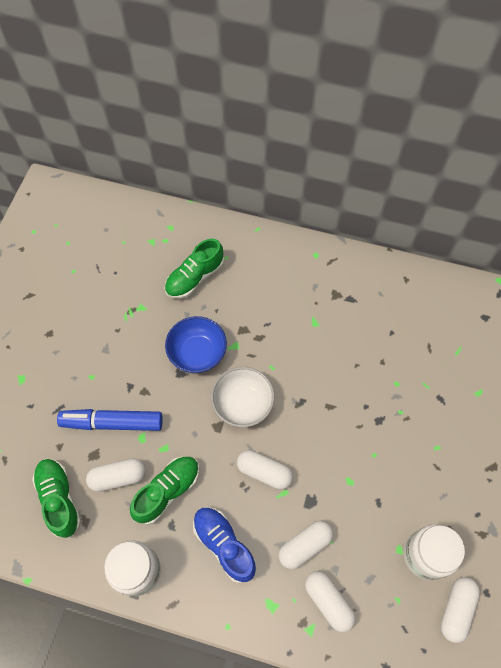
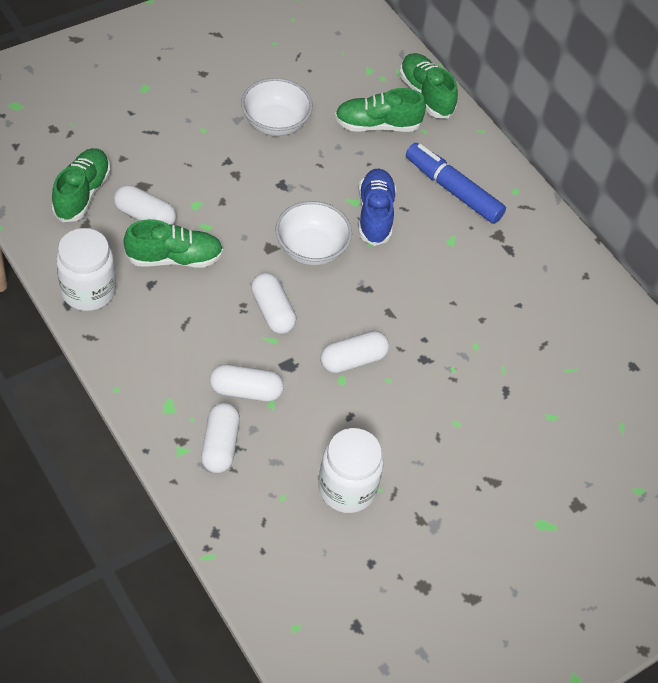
camera: 35 degrees right, 10 degrees down
blue marker [57,409,163,431] -> blue marker moved to [406,143,506,224]
blue bowl [165,316,227,373] -> none
blue shoe [193,507,256,583] -> blue shoe moved to [359,169,396,246]
white capsule [441,577,480,643] -> white capsule moved to [320,331,389,373]
none -> white bowl [241,78,313,136]
none -> green shoe [399,53,458,119]

